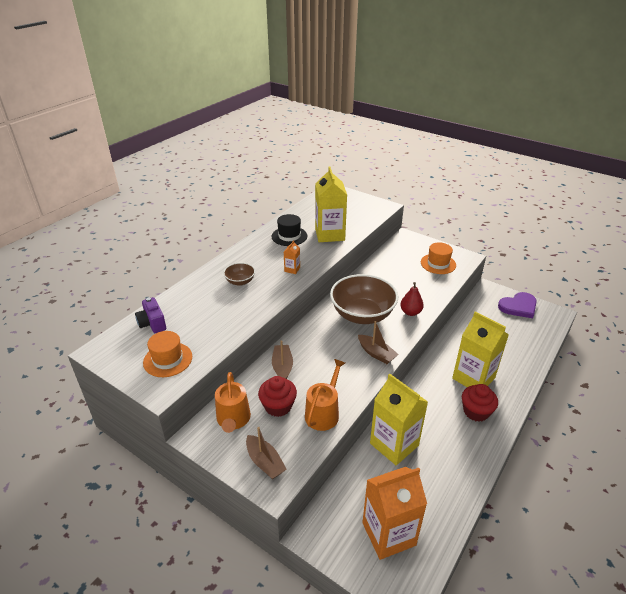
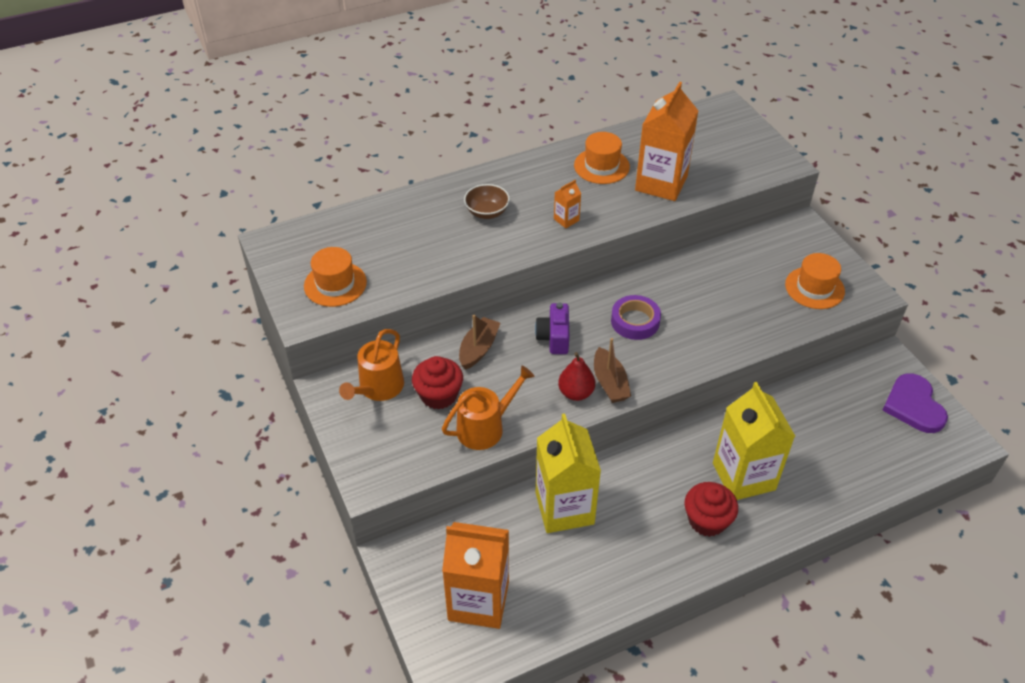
camera: 30 degrees right, 10 degrees up
purple camera [135,297,166,333] -> purple camera moved to [535,303,569,354]
brown boat [246,427,286,479] -> none
black hat [272,214,308,246] -> orange hat [574,132,630,184]
yellow carton [315,166,347,242] -> orange carton [635,82,698,201]
brown bowl [330,274,398,324] -> purple tape [611,295,661,340]
red pear [400,282,424,316] -> red pear moved to [558,352,595,401]
purple heart [498,292,537,318] -> purple heart turned 75 degrees clockwise [882,373,948,433]

